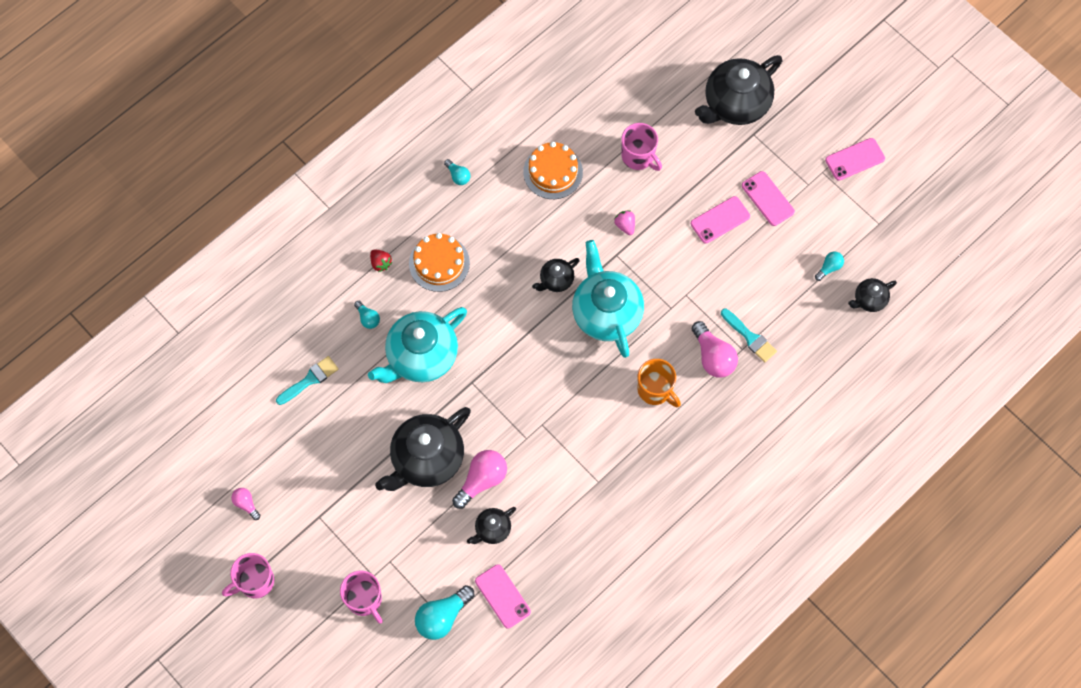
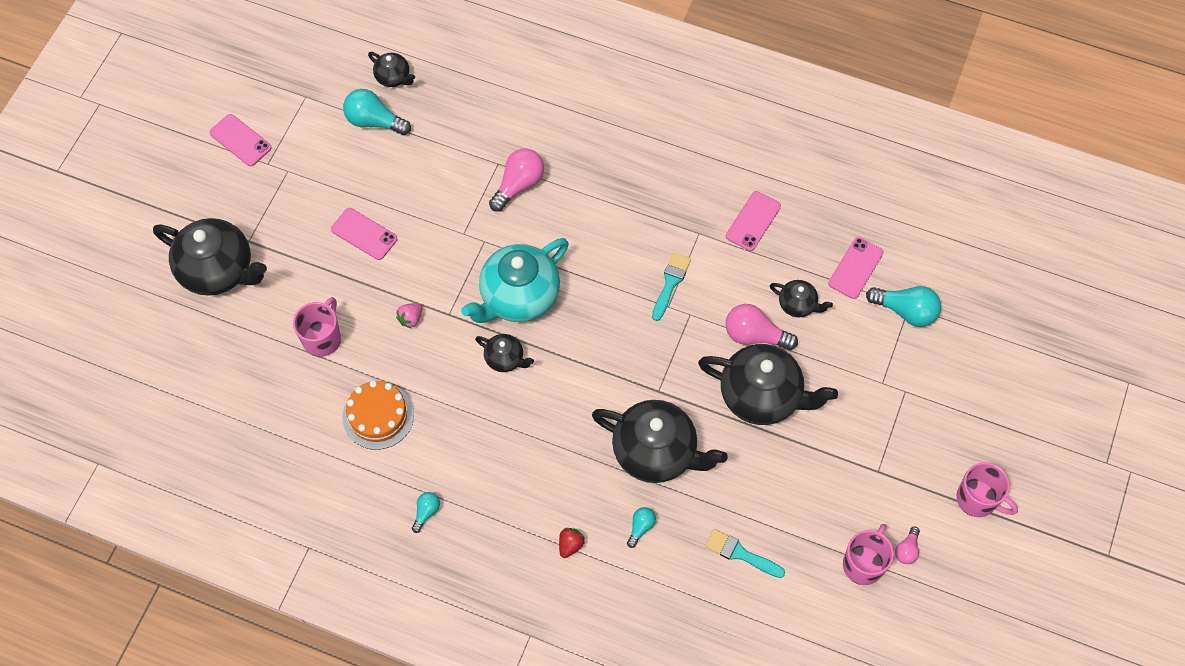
camera: 115 degrees left, 5 degrees down
pink mug [340,570,383,624] -> pink mug moved to [843,524,894,585]
turquoise teapot [368,307,467,383] -> black teapot [592,400,727,483]
orange cake [409,233,470,292] -> none
orange mug [637,359,681,407] -> none
turquoise brush [721,309,777,362] -> turquoise brush moved to [652,252,691,321]
pink phone [742,171,795,226] -> pink phone moved to [726,191,781,251]
turquoise light bulb [815,251,844,281] -> turquoise light bulb [343,89,411,135], size x1.85

